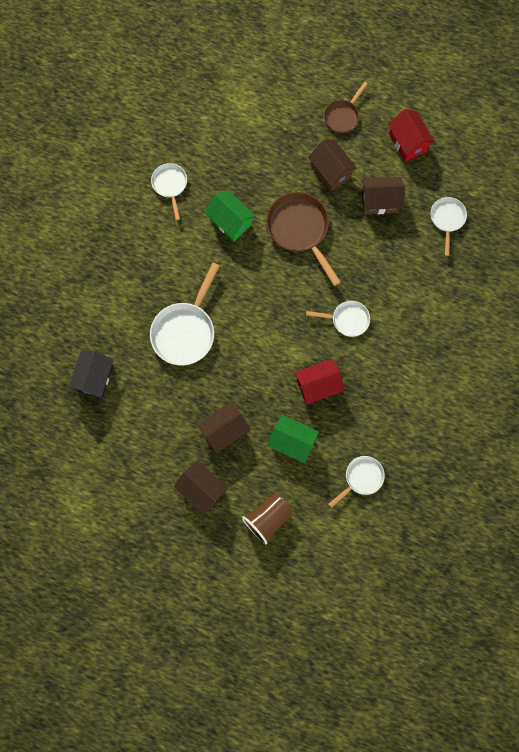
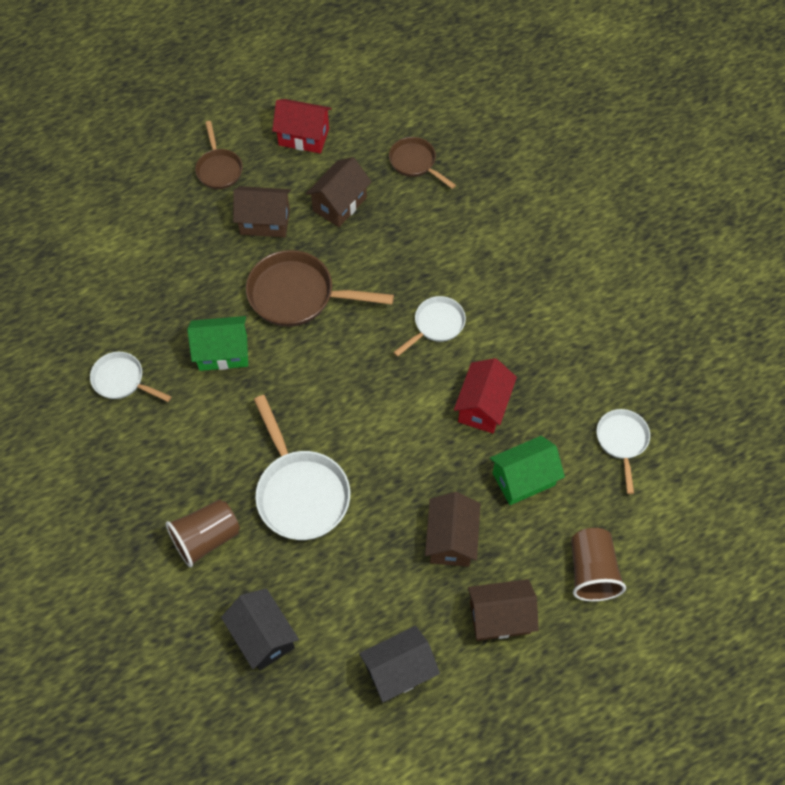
camera: 50 degrees left, 15 degrees down
white pan [431,197,467,256] -> brown pan [389,137,456,189]
none -> brown cup [166,499,240,567]
none -> black house [359,626,440,702]

